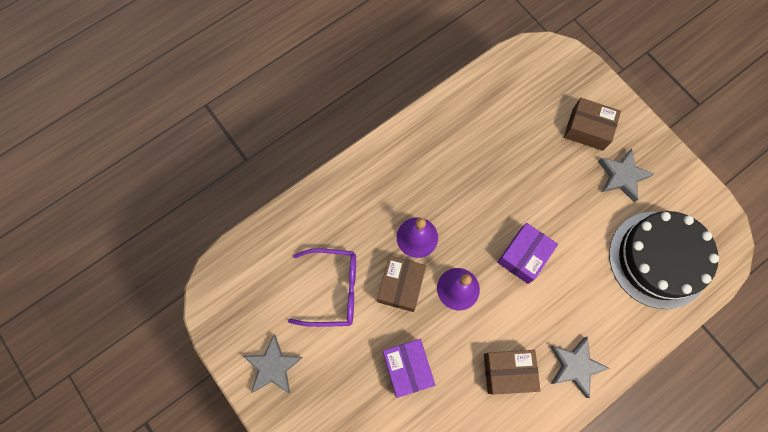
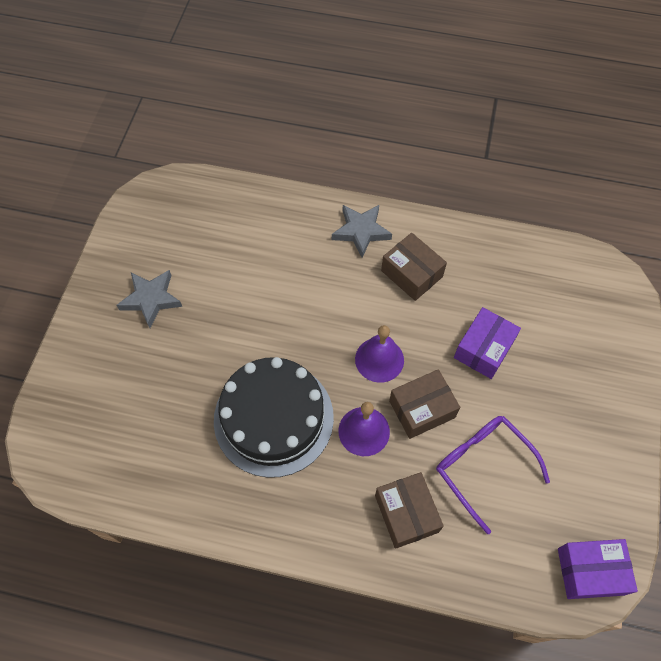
camera: 130 degrees left, 10 degrees down
grey star [243,335,303,393] -> none
purple box [497,223,558,284] -> purple box moved to [558,539,638,599]
brown box [564,98,621,151] -> brown box moved to [375,472,444,549]
black cake [609,211,719,309] -> black cake moved to [214,357,334,478]

